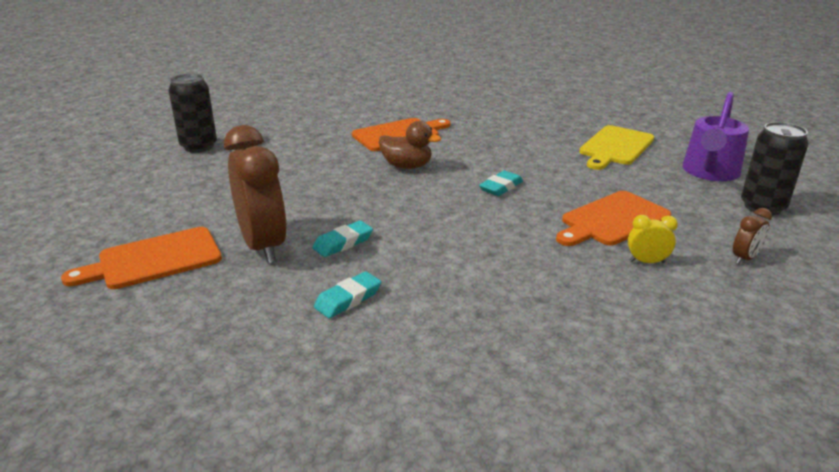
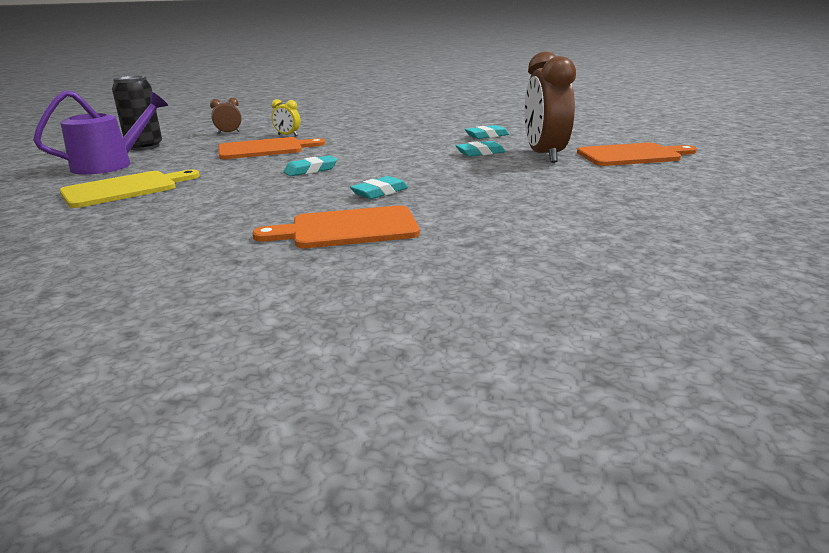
camera: 160 degrees left, 5 degrees down
black can [168,74,217,153] -> none
brown duck [379,121,441,169] -> turquoise eraser [350,176,408,199]

